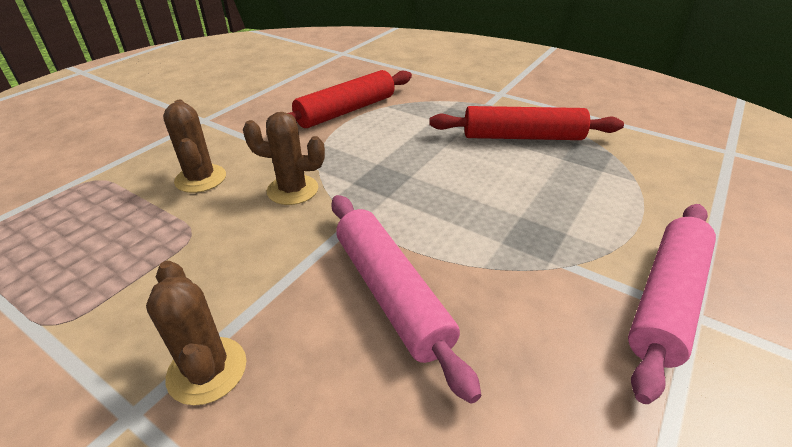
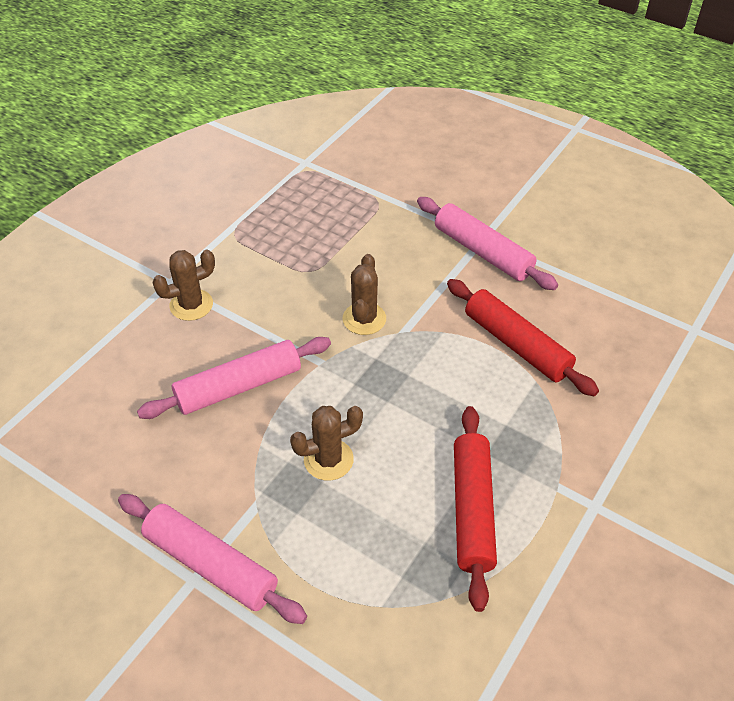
camera: 90 degrees right, 10 degrees up
brown cactus [163,100,226,193] -> brown cactus moved to [290,406,363,481]
none -> pink rolling pin [417,197,558,290]

